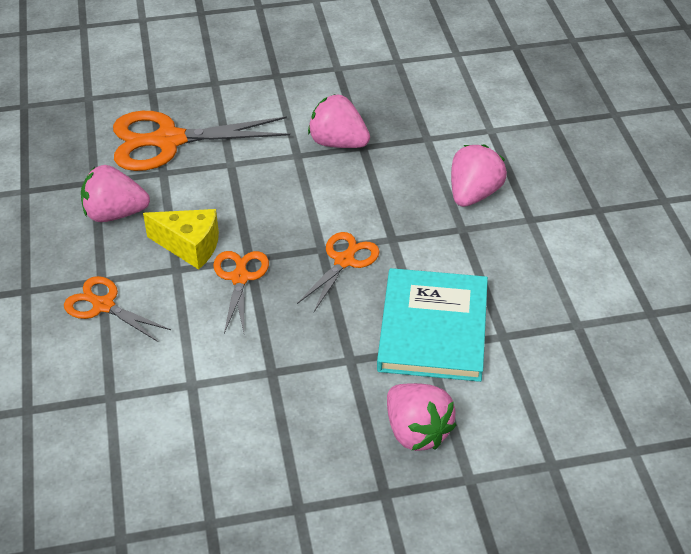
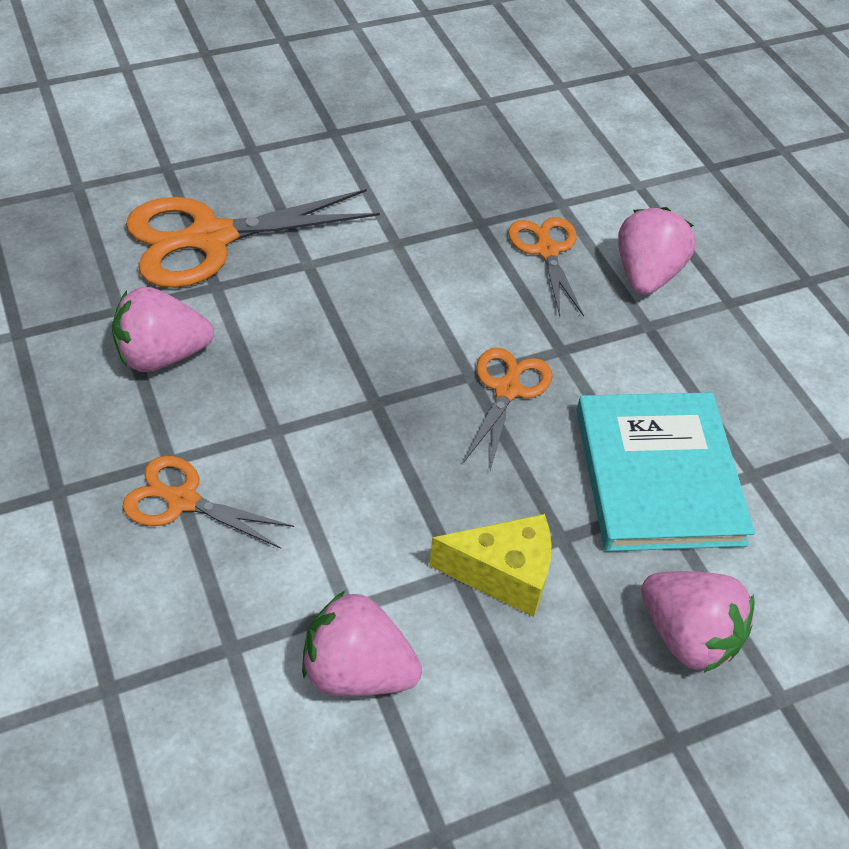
camera: 15 degrees left, 5 degrees up
yellow cheese [143,209,219,269] -> yellow cheese moved to [429,514,551,617]
orange scissors [213,251,269,333] -> orange scissors moved to [508,217,584,317]
pink strawberry [308,94,370,148] -> pink strawberry moved to [302,591,422,696]

